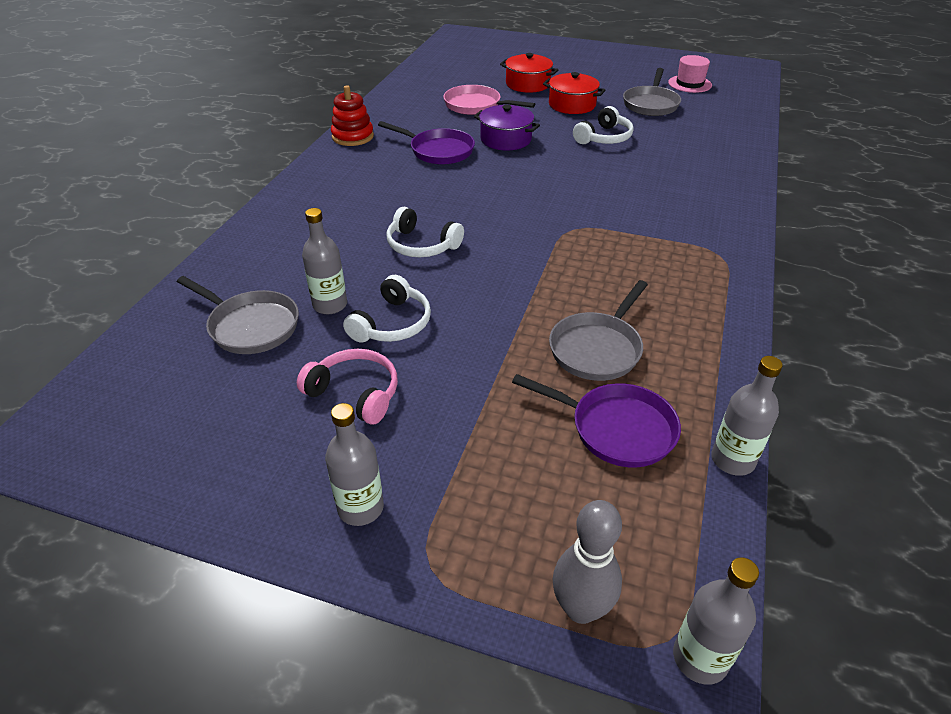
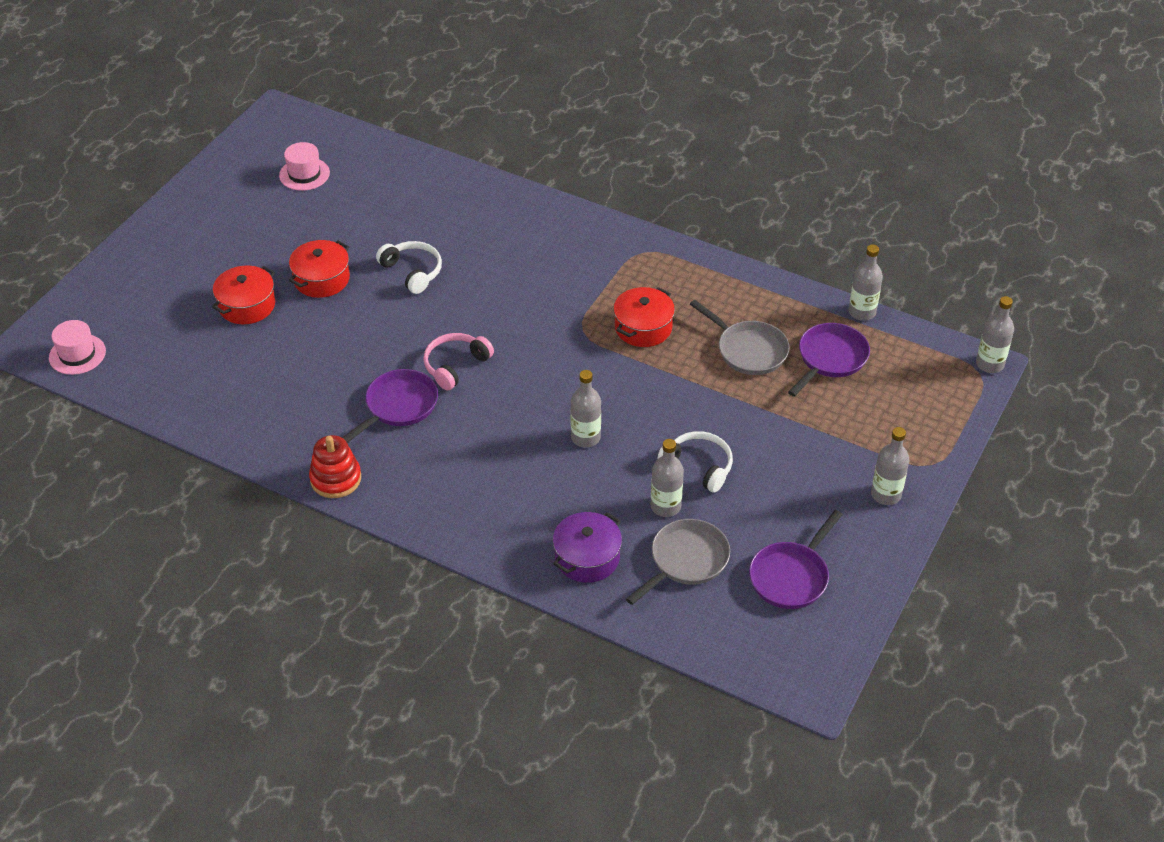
camera: 80 degrees left, 5 degrees up
pink headphones [297,349,398,425] -> pink headphones moved to [423,333,494,390]
white headphones [386,207,464,257] -> grey bottle [571,370,601,448]
pink pan [443,85,535,115] -> none
purple pot [474,105,540,150] -> purple pot moved to [553,512,622,583]
grey bowling pin [553,500,622,624] -> none
grey pan [623,68,681,116] -> none
none -> pink hat [49,320,106,375]
none -> red pot [613,287,675,347]
none -> purple pan [749,510,843,609]

